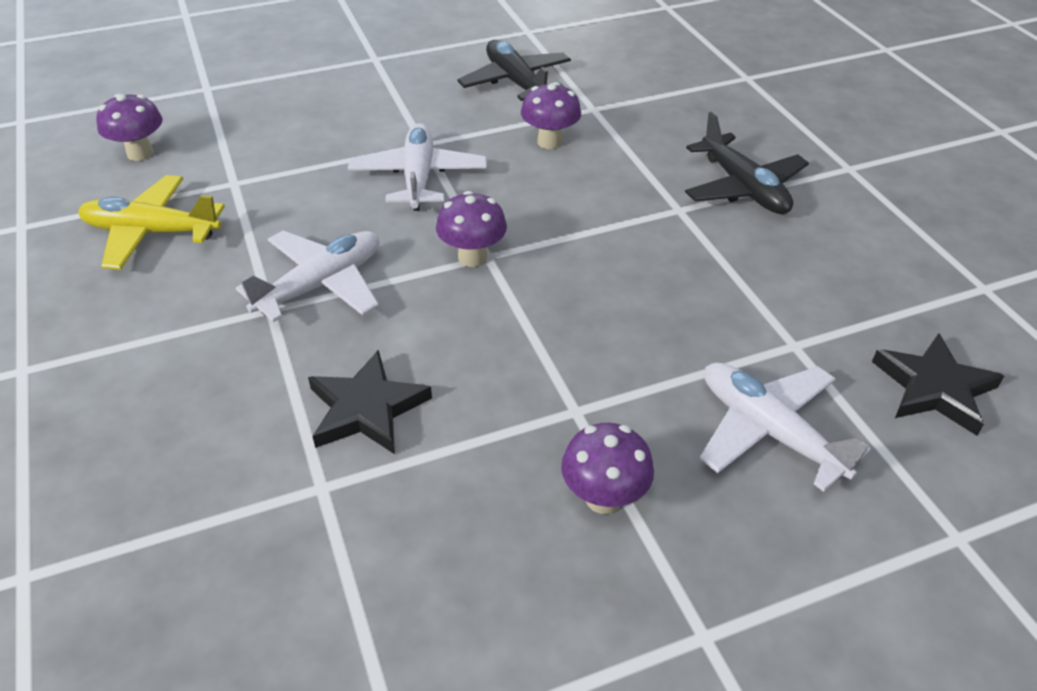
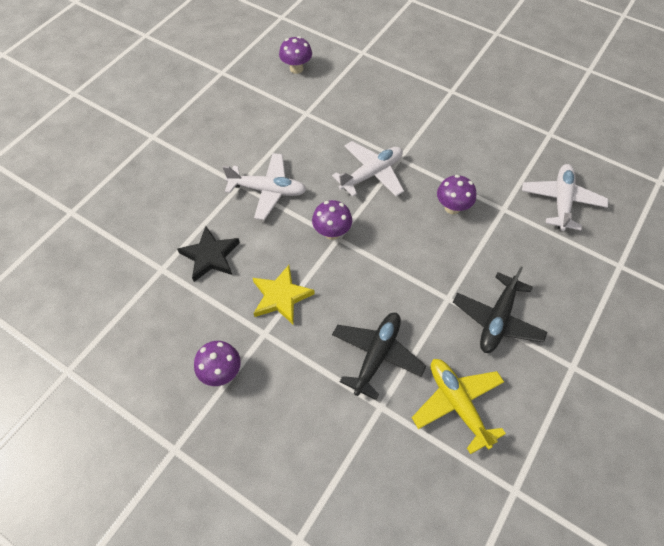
camera: 55 degrees right, 15 degrees up
yellow plane [78,175,225,270] -> yellow plane moved to [412,359,506,454]
black plane [457,40,571,101] -> black plane moved to [332,313,426,400]
white plane [700,363,871,492] -> white plane moved to [522,164,608,231]
black star [872,333,1004,436] -> none
none -> yellow star [253,265,315,324]

